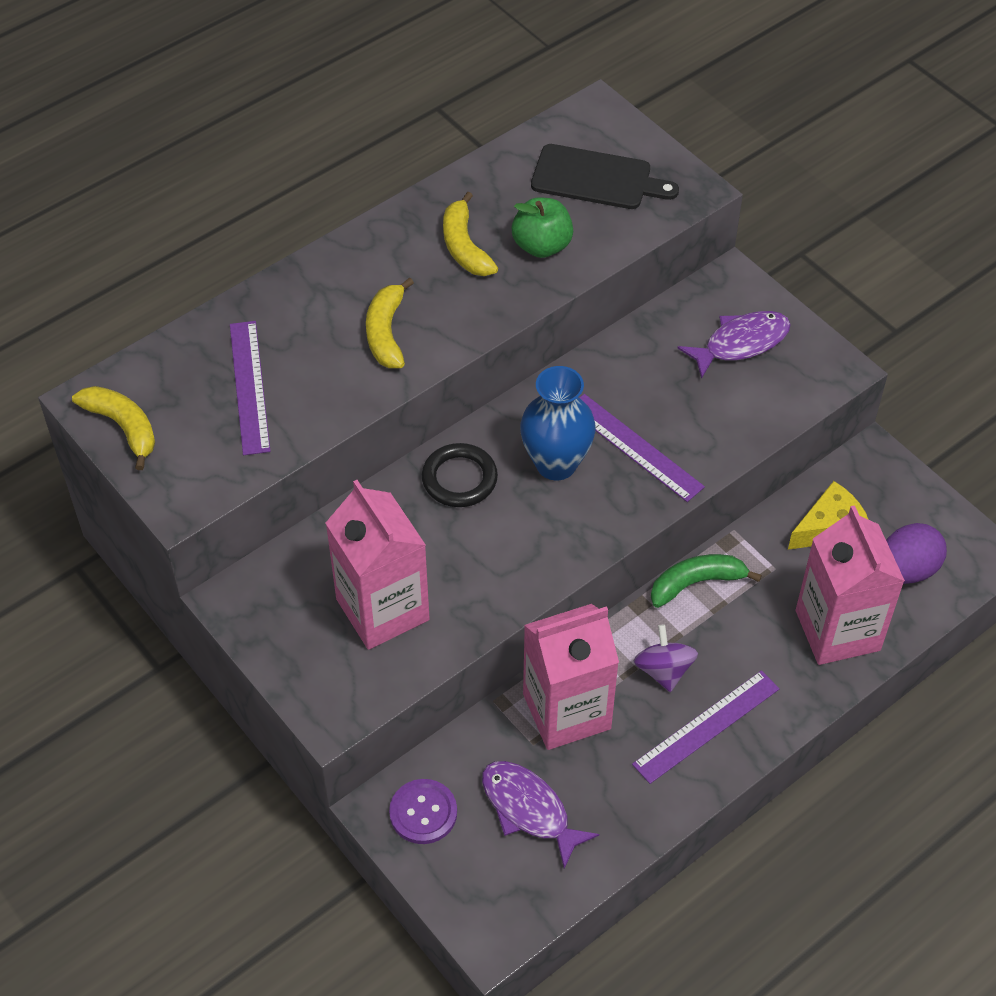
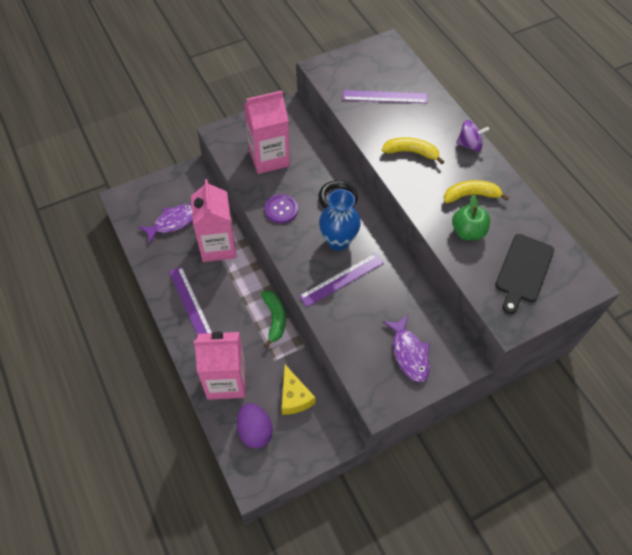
camera: 100 degrees right, 5 degrees up
yellow banana [72,386,155,470] -> none
purple button [389,779,457,844] -> purple button moved to [265,194,298,223]
purple spinning top [634,624,698,692] -> purple spinning top moved to [456,120,489,152]

